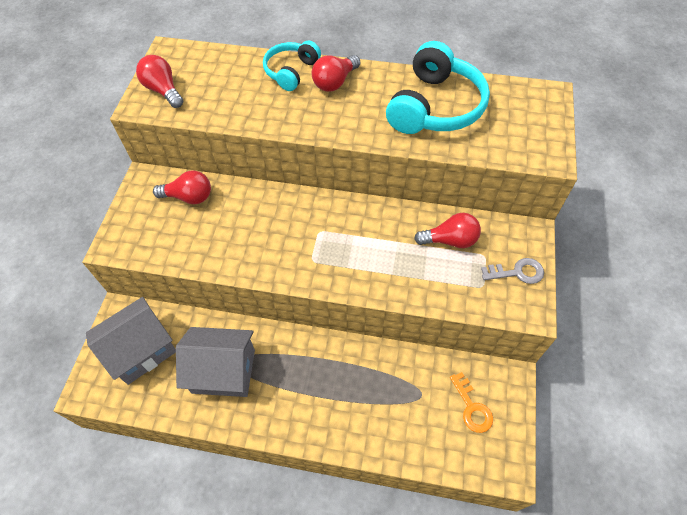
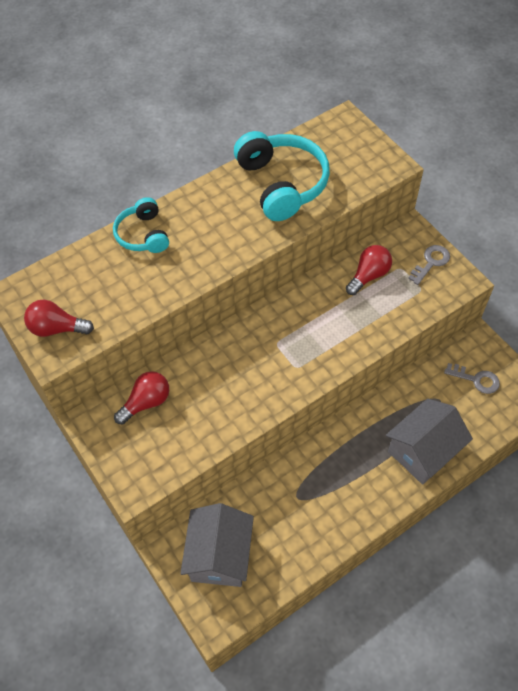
camera: 45 degrees left, 0 degrees up
grey house [176,327,255,397] -> grey house moved to [386,399,473,485]
red light bulb [312,55,360,92] -> none
orange key [450,372,493,433] -> grey key [444,363,500,394]

